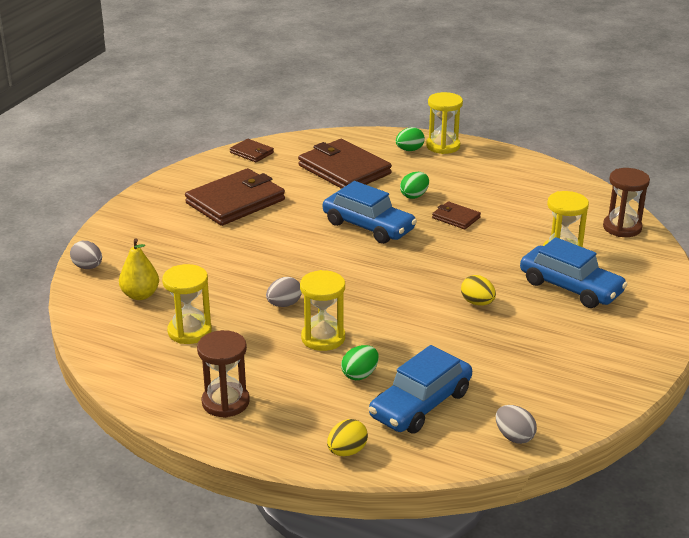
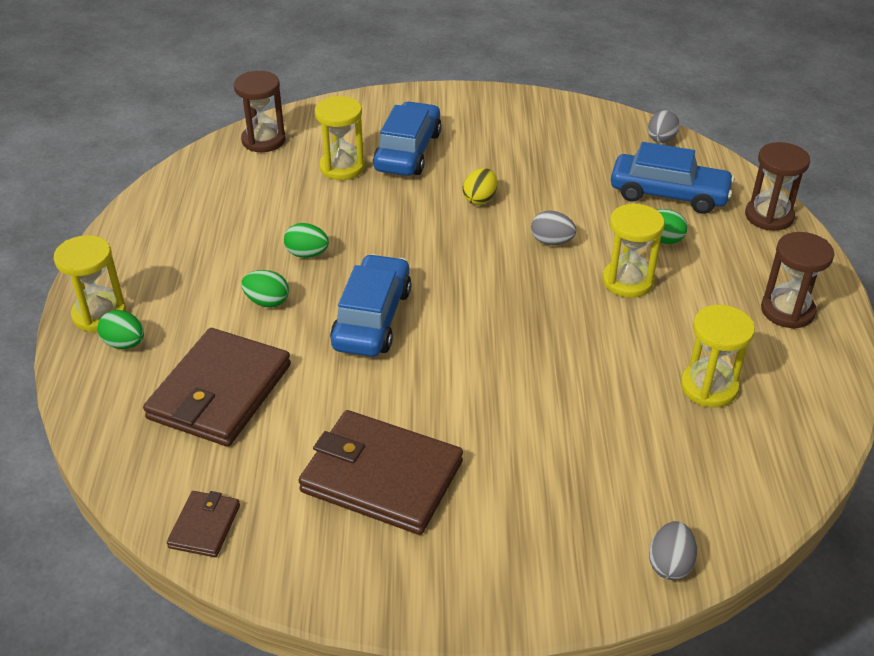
camera: 115 degrees left, 10 degrees up
yellow pear [119,238,159,300] -> none
grey egg [266,277,302,307] -> grey egg moved to [531,211,576,245]
yellow egg [327,419,368,456] -> brown hourglass [745,142,810,231]
brown wallet [432,201,481,230] -> green egg [284,223,329,258]

